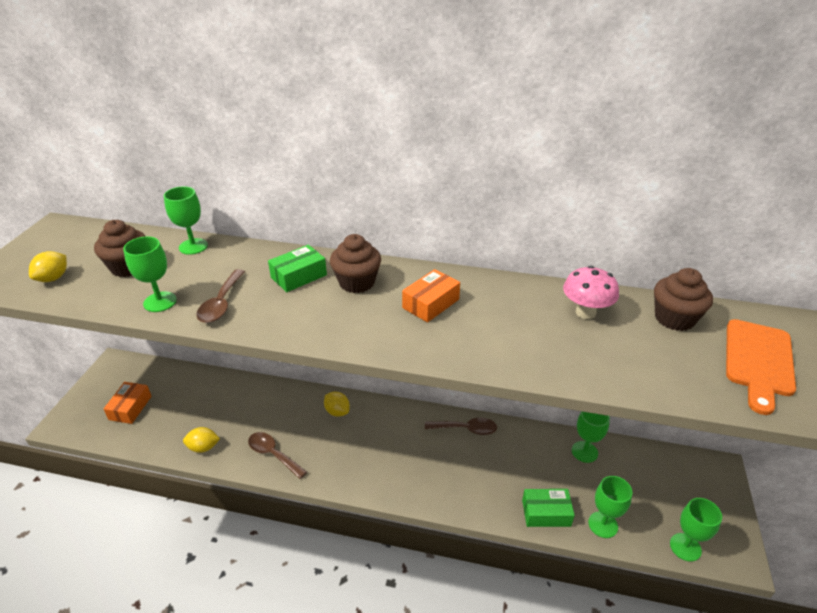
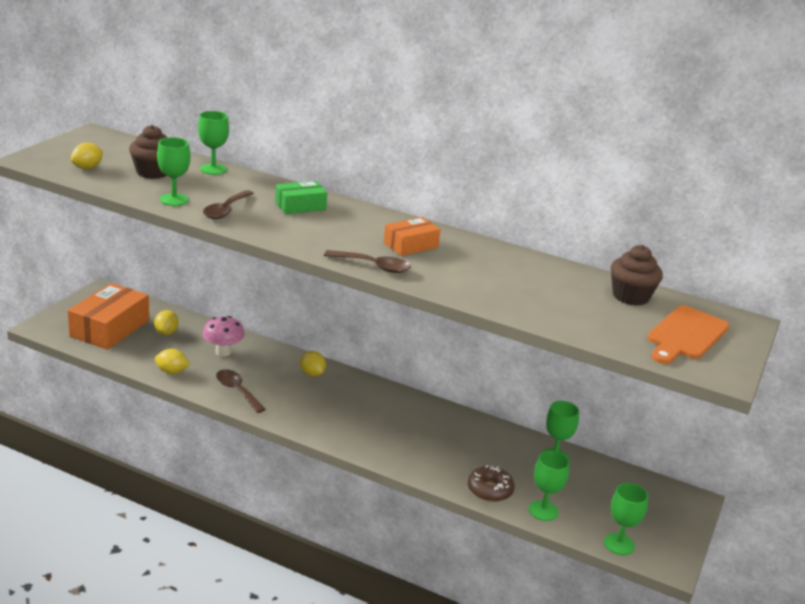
camera: 10 degrees right, 10 degrees down
orange box [104,382,152,424] -> orange box [68,283,149,350], size x1.77
brown cupcake [330,234,381,293] -> none
brown spoon [425,418,497,435] -> brown spoon moved to [324,250,411,273]
green box [522,489,575,527] -> brown donut [468,465,515,502]
pink mushroom [563,266,619,319] -> pink mushroom moved to [203,316,245,357]
none -> yellow lemon [154,310,179,335]

